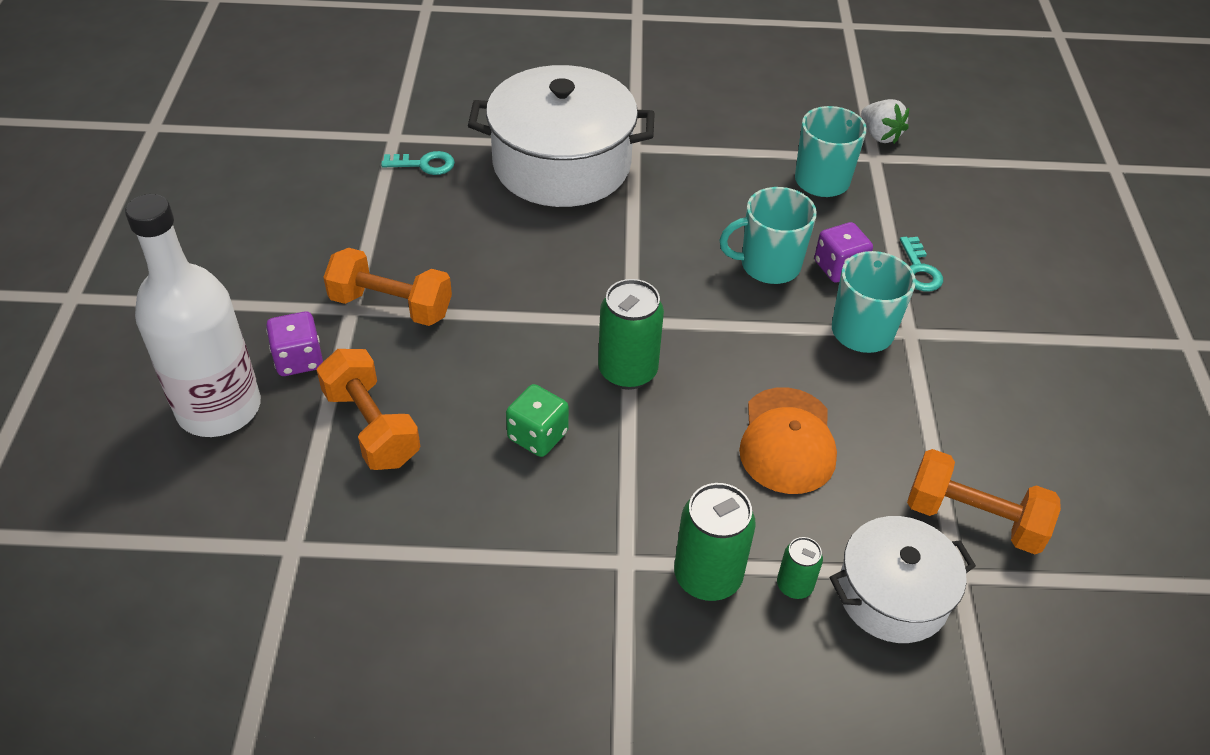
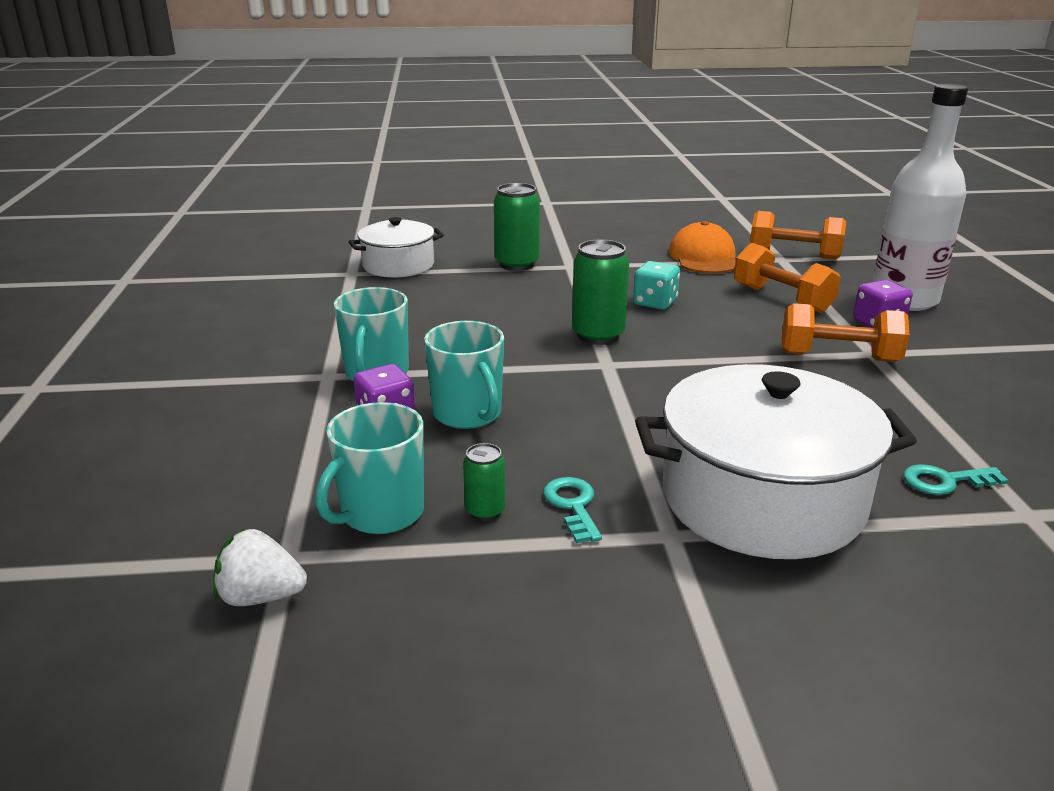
camera: 175 degrees right, 20 degrees down
green dice [506,384,569,457] -> turquoise dice [633,261,680,310]
turquoise mug [719,187,817,284] -> turquoise mug turned 75 degrees clockwise [424,321,504,429]
orange cap [739,387,837,494] -> orange cap moved to [669,221,736,274]
green can [777,537,823,599] -> green can moved to [463,443,505,521]
white strawberry [861,99,909,144] -> white strawberry turned 45 degrees counterclockwise [213,529,307,606]
turquoise key [900,237,943,291] -> turquoise key moved to [543,477,602,543]
orange dumbbell [907,449,1061,554] -> orange dumbbell moved to [750,211,846,260]

